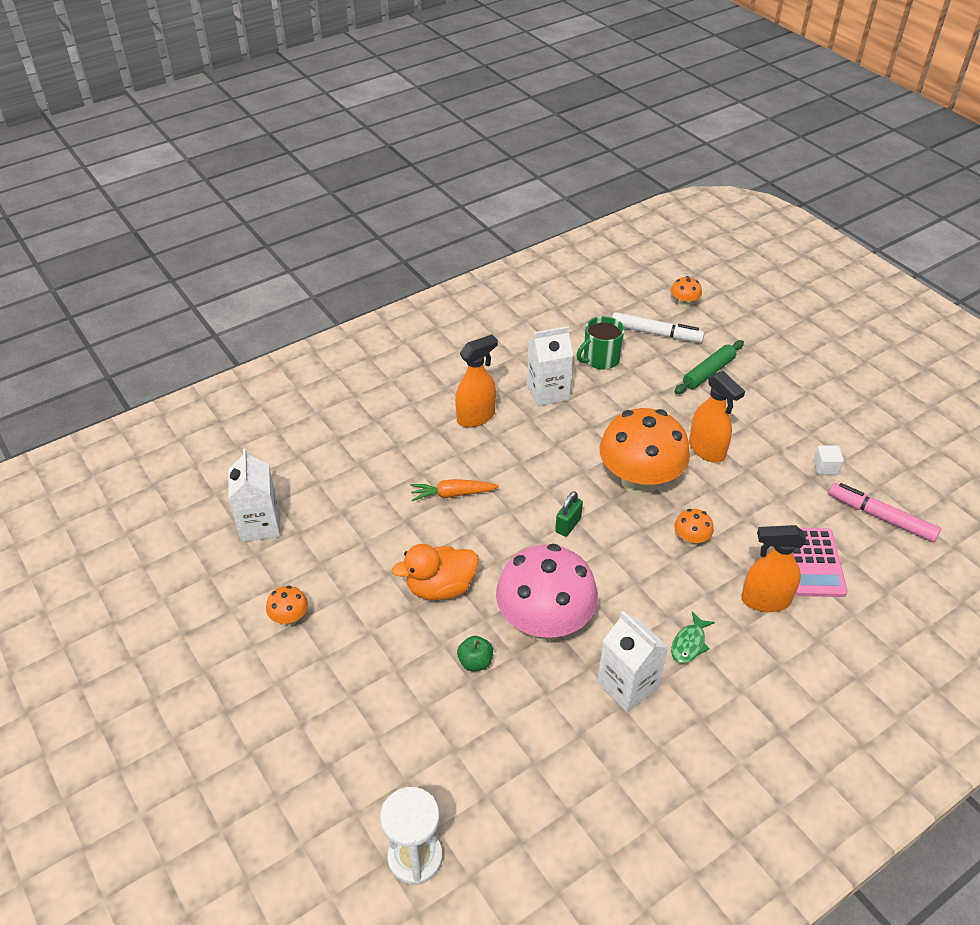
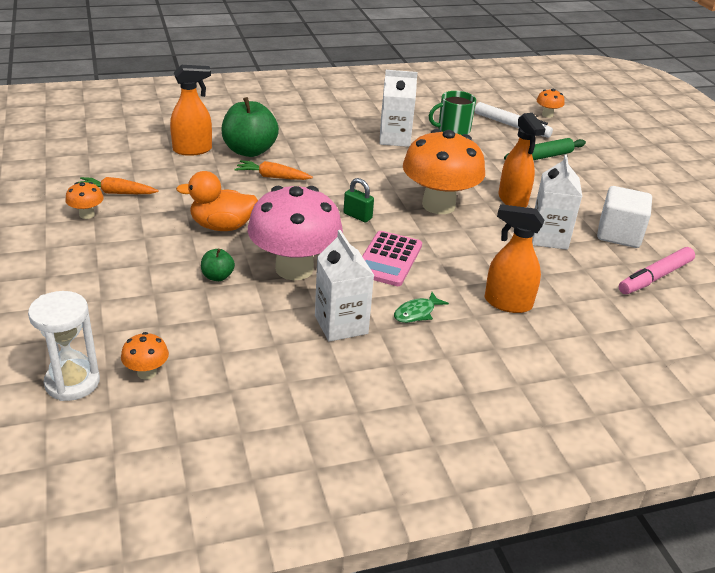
camera: 15 degrees right, 10 degrees down
white carton [228,449,280,542] -> white carton moved to [532,154,582,250]
orange spray bottle [455,335,498,428] -> orange spray bottle moved to [170,65,212,156]
green padlock [555,491,583,537] -> green padlock turned 75 degrees clockwise [344,178,374,222]
orange mushroom [674,509,714,547] -> orange mushroom moved to [121,332,169,380]
pink calculator [793,528,848,597] -> pink calculator moved to [362,231,422,286]
white cube [814,445,844,475] -> white cube [597,186,652,248], size x2.02
pink marker [828,483,941,542] -> pink marker turned 90 degrees counterclockwise [619,247,695,294]
none -> orange carrot [79,177,159,194]
none -> green apple [221,97,279,157]

